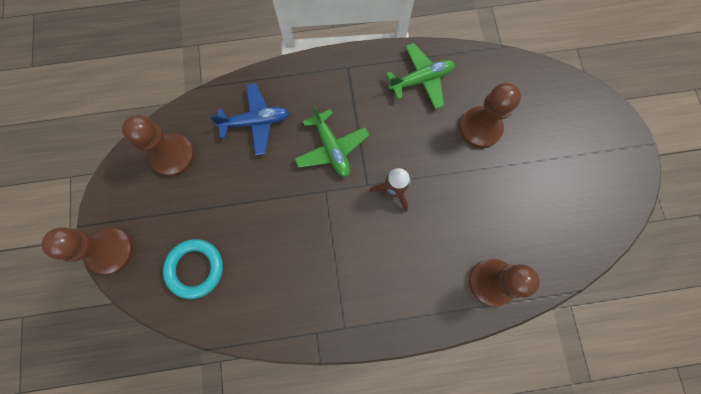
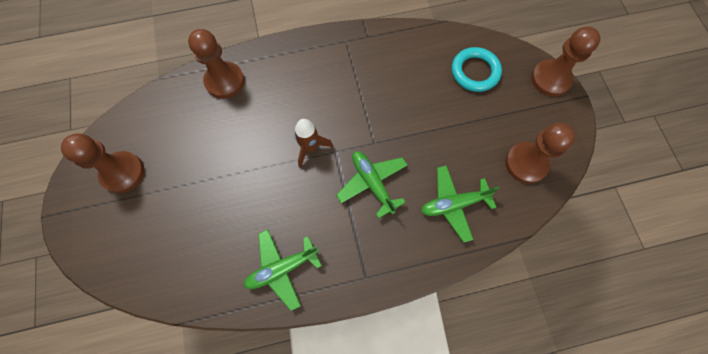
camera: 175 degrees right, 5 degrees down
blue plane [210,83,289,156] -> green plane [421,165,500,243]
brown pawn [459,83,521,148] -> brown pawn moved to [61,133,144,193]

